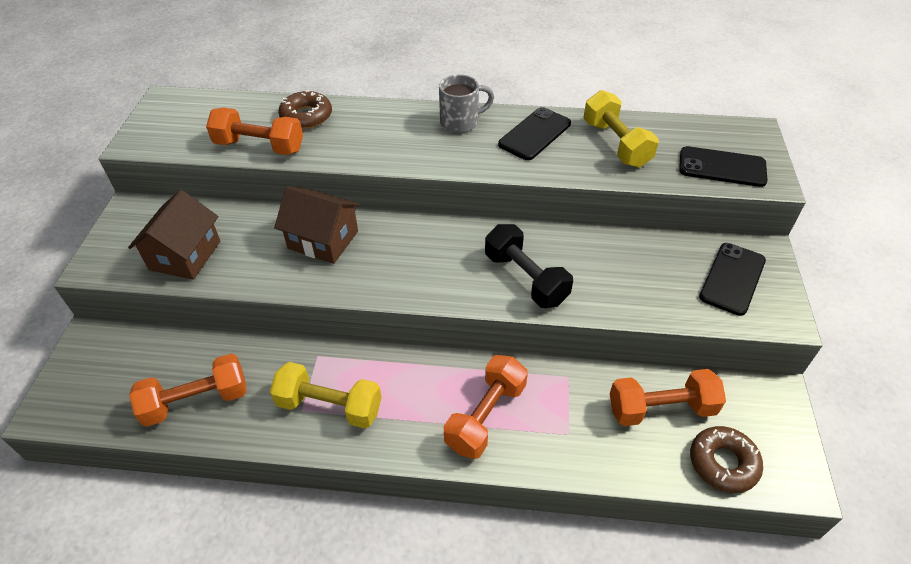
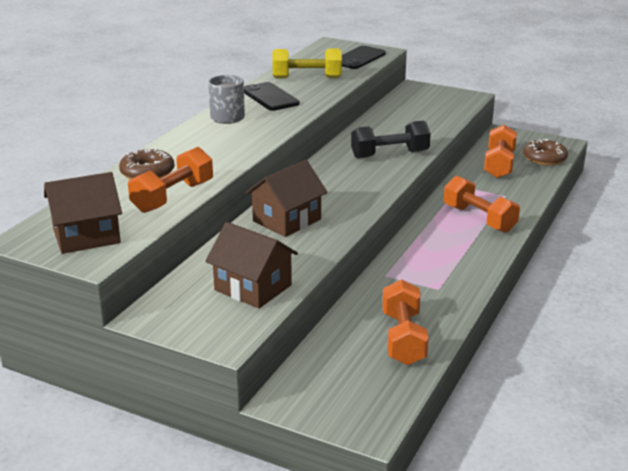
camera: 70 degrees left, 20 degrees down
yellow dumbbell [270,362,382,429] -> none
black phone [699,243,766,316] -> none
none -> brown house [44,172,122,254]

